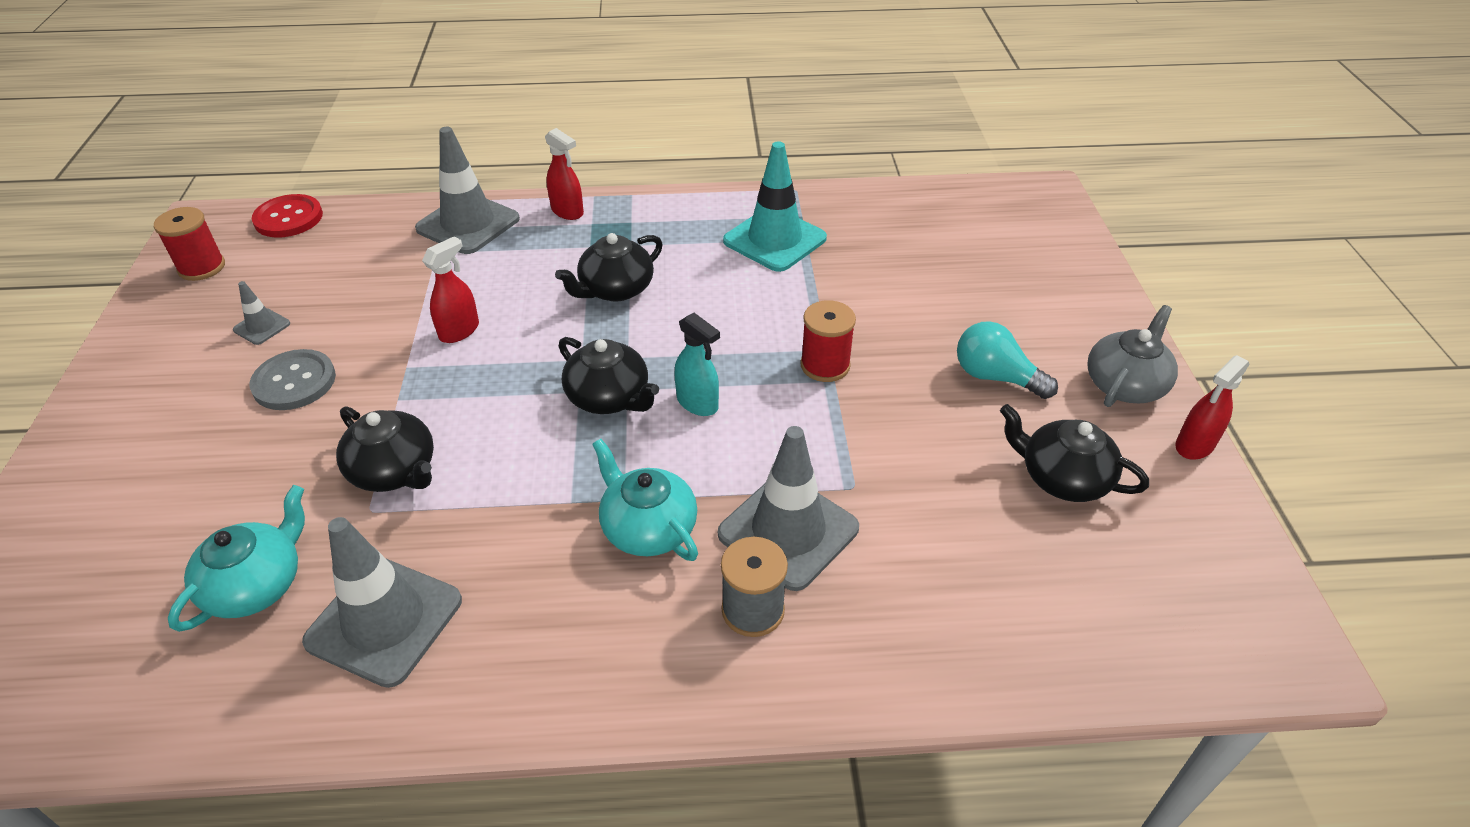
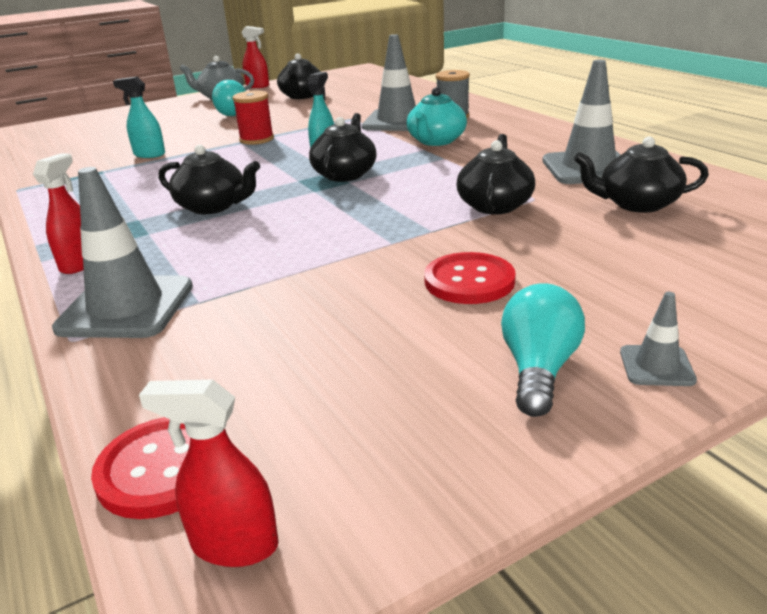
camera: 115 degrees left, 15 degrees down
red spool [154,207,225,281] -> none
turquoise teapot [168,485,305,632] -> black teapot [574,136,709,213]
grey traffic cone [233,281,290,345] -> grey traffic cone moved to [620,292,697,386]
grey button [249,349,336,410] -> red button [424,252,516,304]
red spray bottle [422,237,479,343] -> red spray bottle moved to [139,379,279,567]
turquoise traffic cone [723,141,827,272] -> none
none -> turquoise spray bottle [113,77,165,158]
none -> turquoise light bulb [501,283,585,417]

